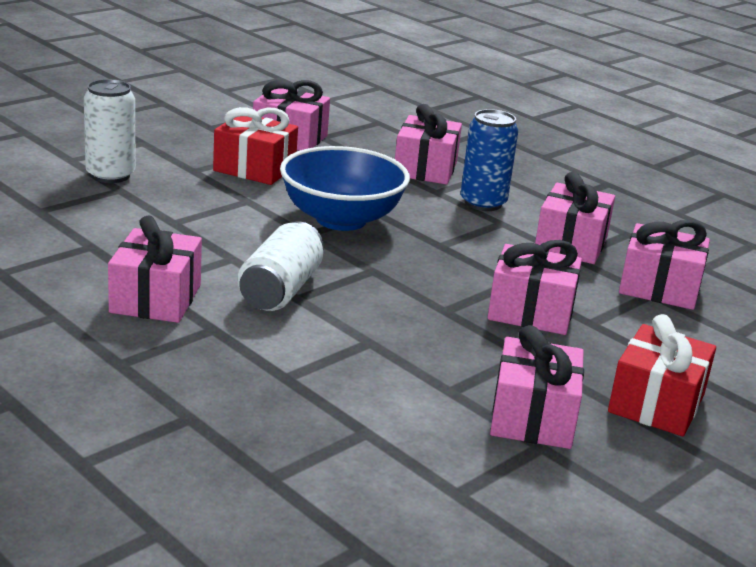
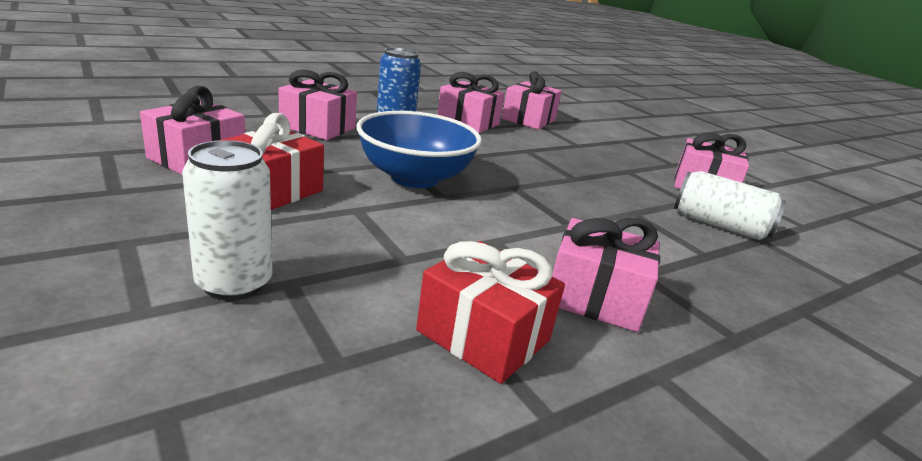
camera: 80 degrees left, 0 degrees up
white can [238,222,324,311] -> white can moved to [674,171,786,240]
pink gift [487,240,582,335] -> none
red gift [608,314,716,436] -> red gift moved to [416,241,565,384]

